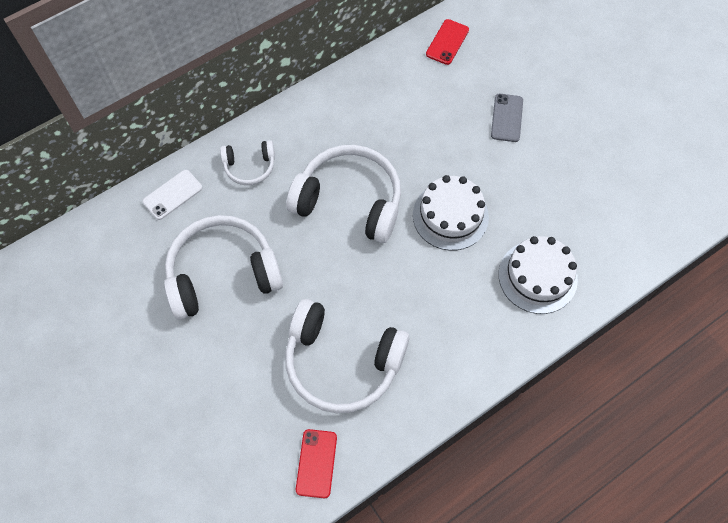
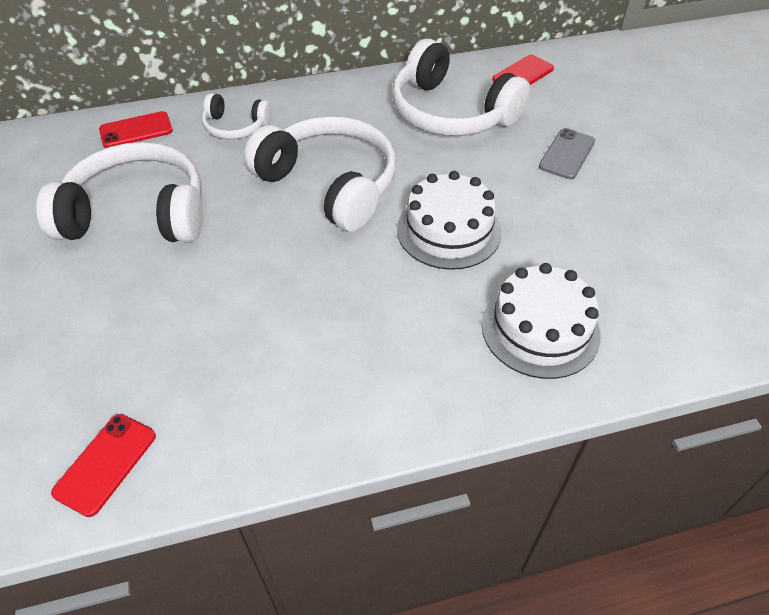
camera: 20 degrees right, 15 degrees down
white phone [142,170,202,220] -> red phone [99,111,173,148]
white headphones [285,299,409,413] -> white headphones moved to [392,39,530,136]

